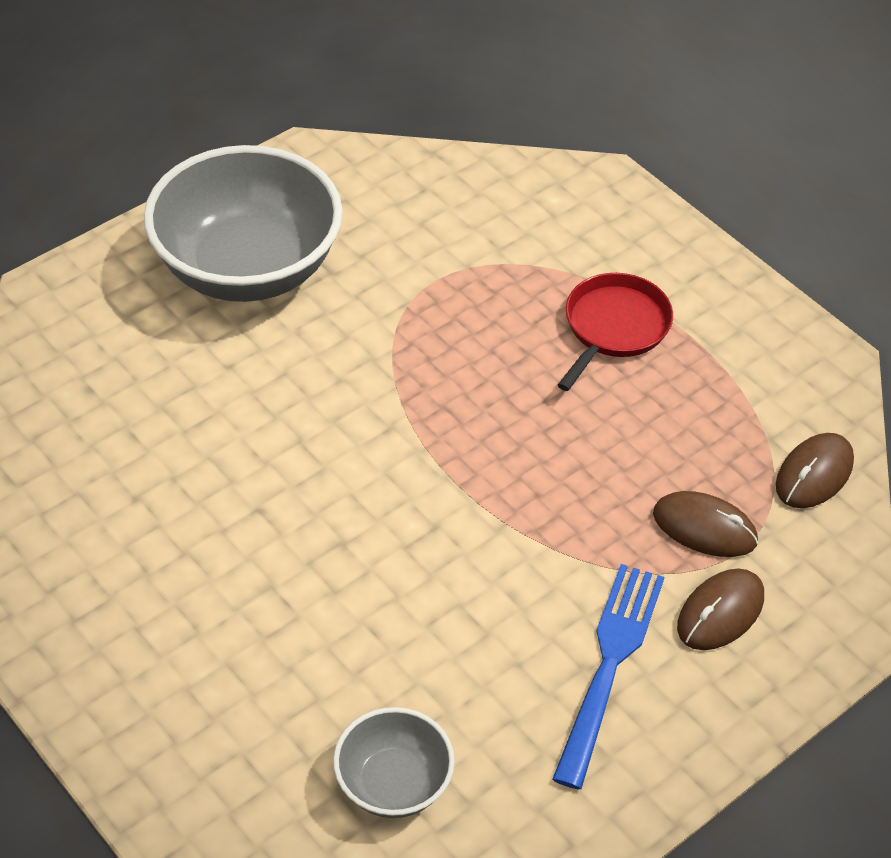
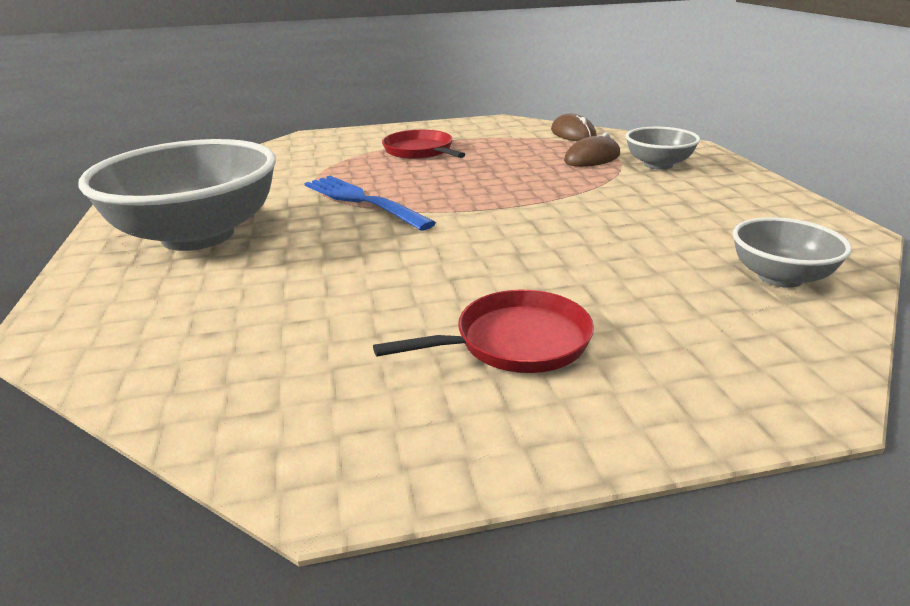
camera: 60 degrees left, 20 degrees down
blue fork [552,564,664,790] -> blue fork moved to [305,176,436,231]
brown mouse [677,569,764,650] -> grey bowl [626,127,700,170]
none -> red pan [373,290,594,373]

